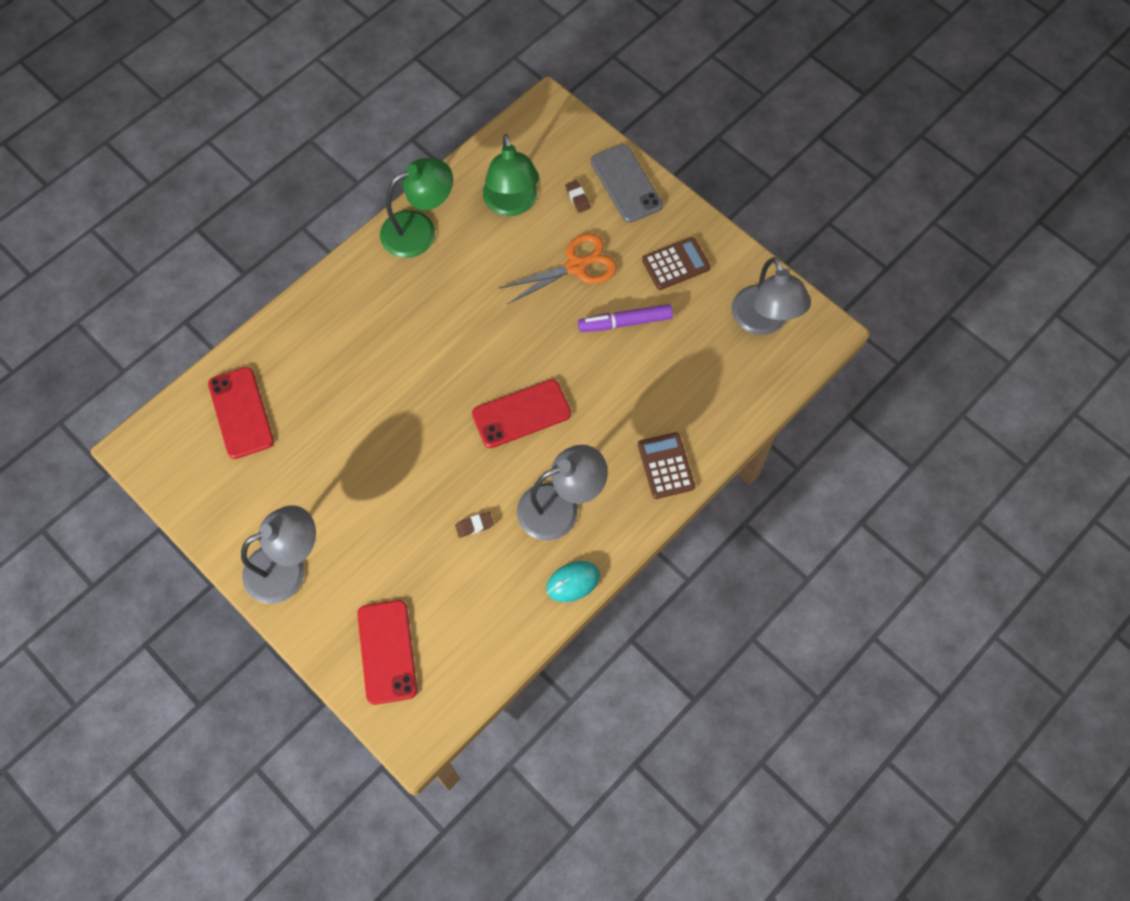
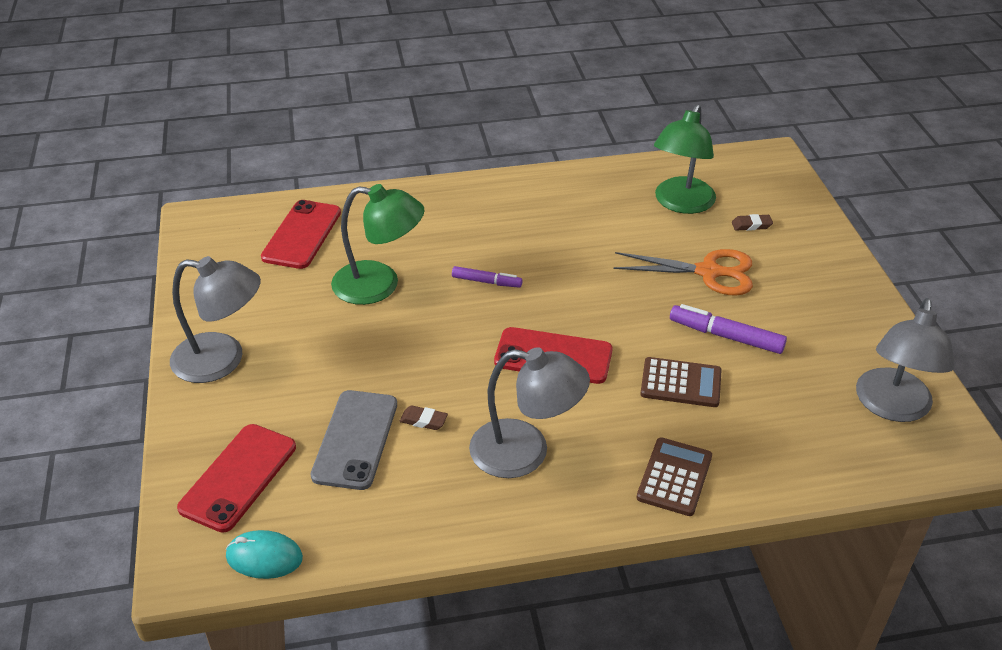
camera: 35 degrees right, 25 degrees down
green lamp [380,158,453,258] -> green lamp moved to [331,184,425,305]
turquoise mouse [546,561,600,602] -> turquoise mouse moved to [226,530,303,579]
brown eraser [565,180,590,213] -> brown eraser turned 75 degrees clockwise [732,214,773,231]
grey phone [591,144,663,223] -> grey phone moved to [311,390,397,490]
brown calculator [642,237,711,290] -> brown calculator moved to [640,357,722,407]
none -> purple marker [452,266,522,288]

